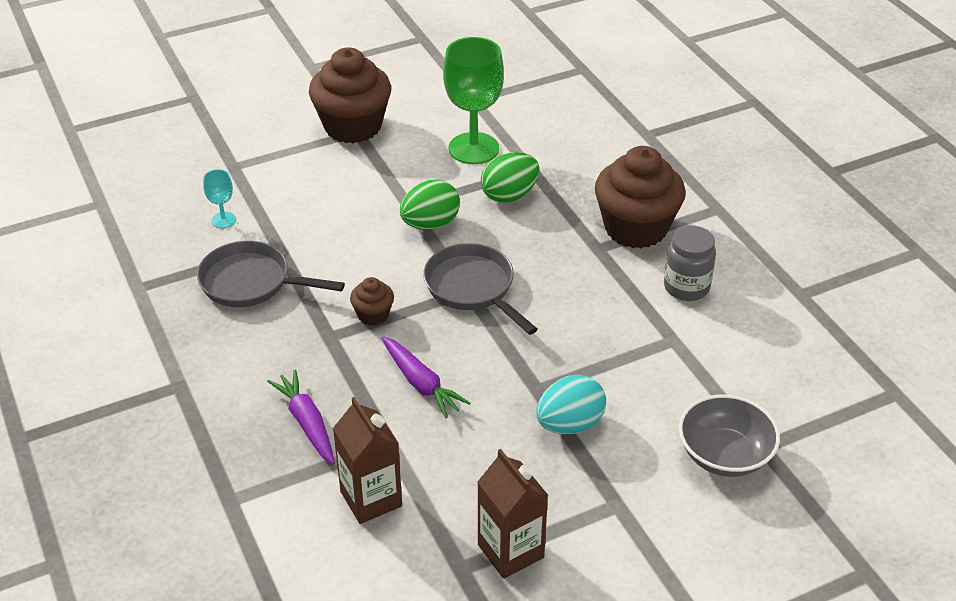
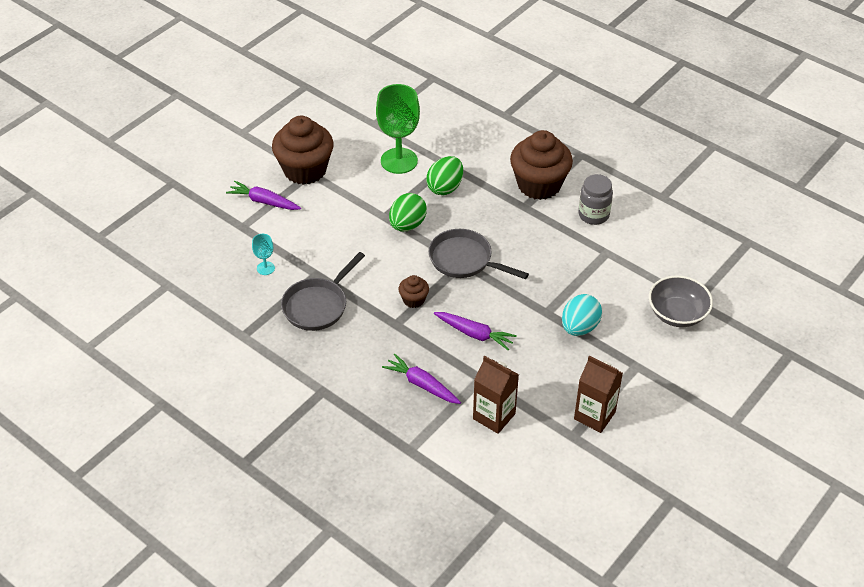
camera: 25 degrees left, 5 degrees up
grey pan [197,241,345,307] -> grey pan turned 45 degrees counterclockwise [281,252,365,331]
none -> purple carrot [226,181,301,210]

